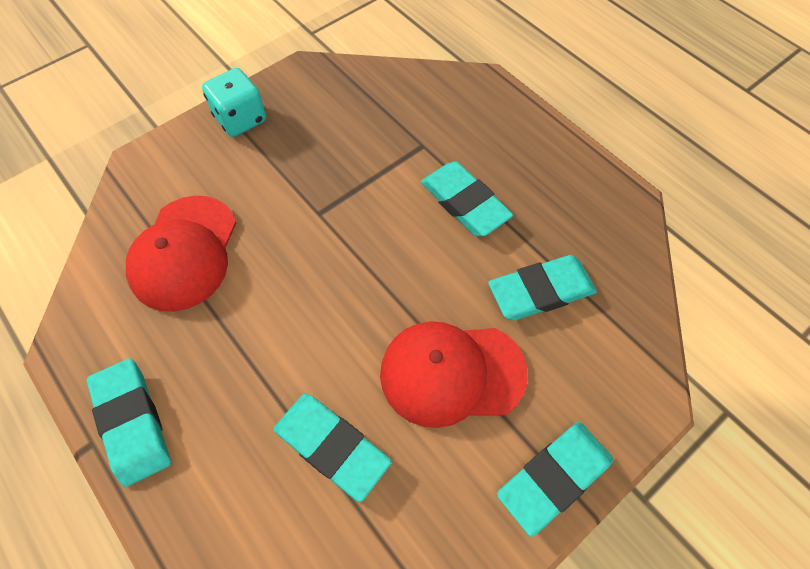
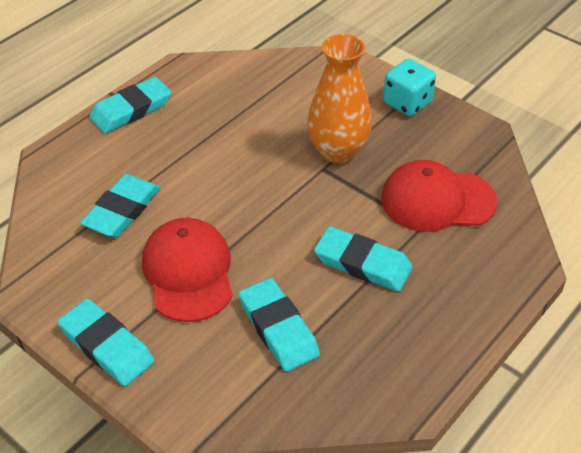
camera: 80 degrees right, 15 degrees down
red cap [126,196,236,312] -> red cap moved to [381,160,497,232]
turquoise eraser [421,162,513,236] -> turquoise eraser turned 75 degrees clockwise [314,226,413,292]
none -> orange vase [307,34,372,163]

